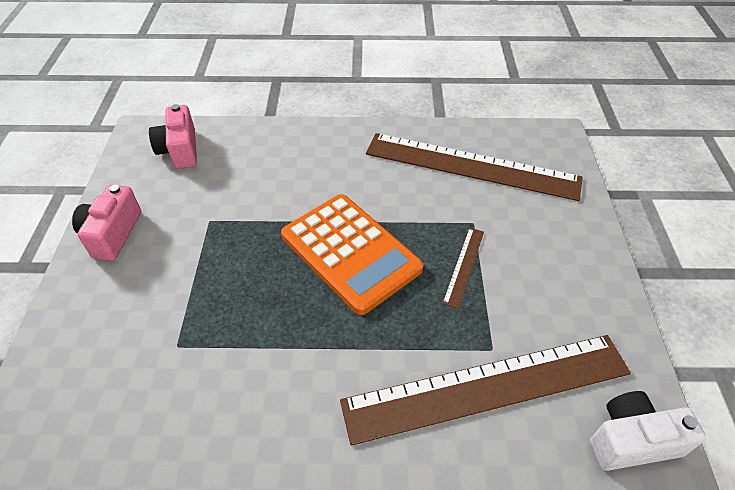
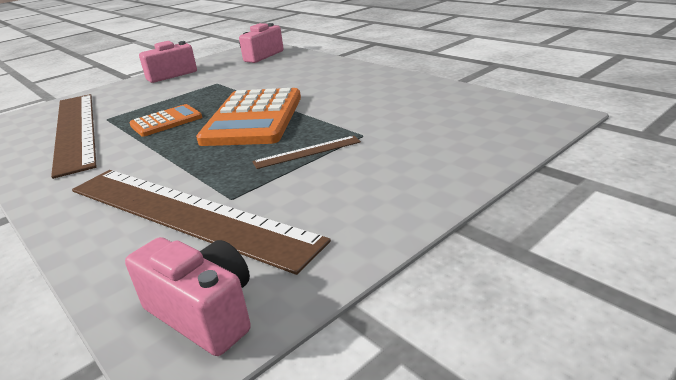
camera: 50 degrees right, 20 degrees down
brown ruler [366,133,583,201] -> brown ruler moved to [51,94,97,179]
white camera [590,391,706,471] -> pink camera [125,237,251,356]
none -> orange calculator [129,104,202,137]

